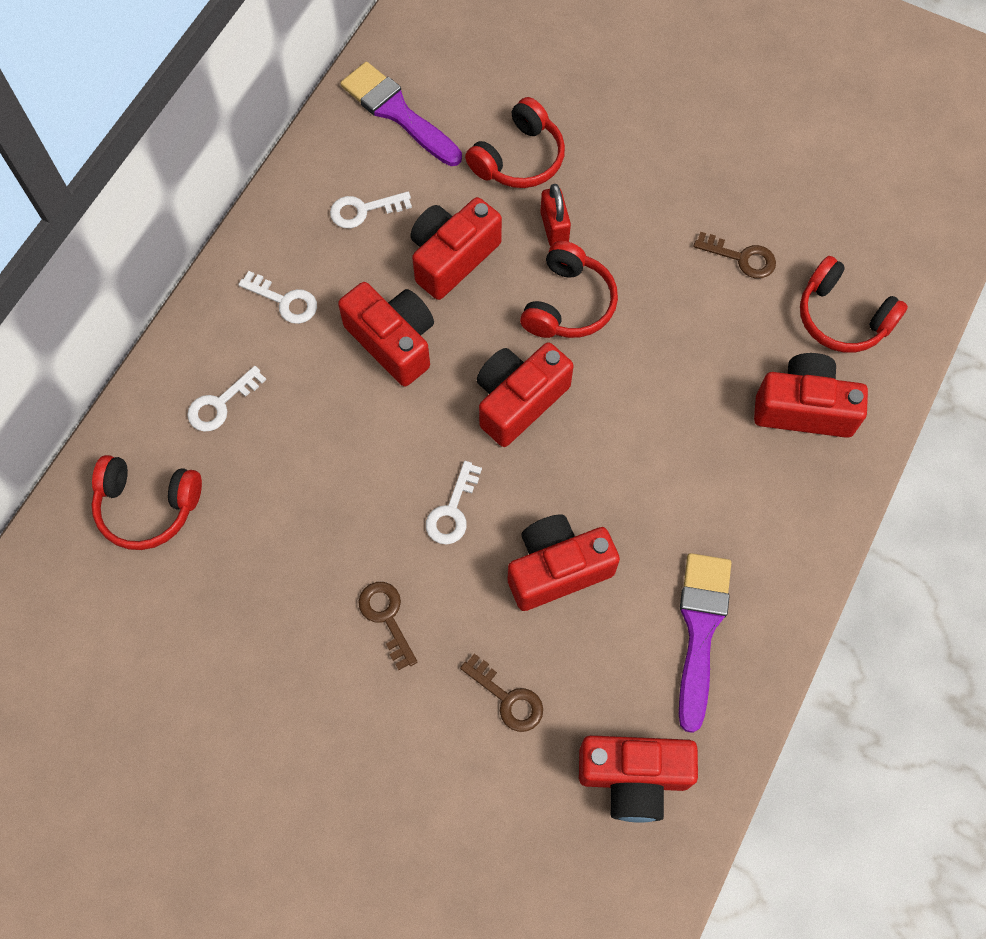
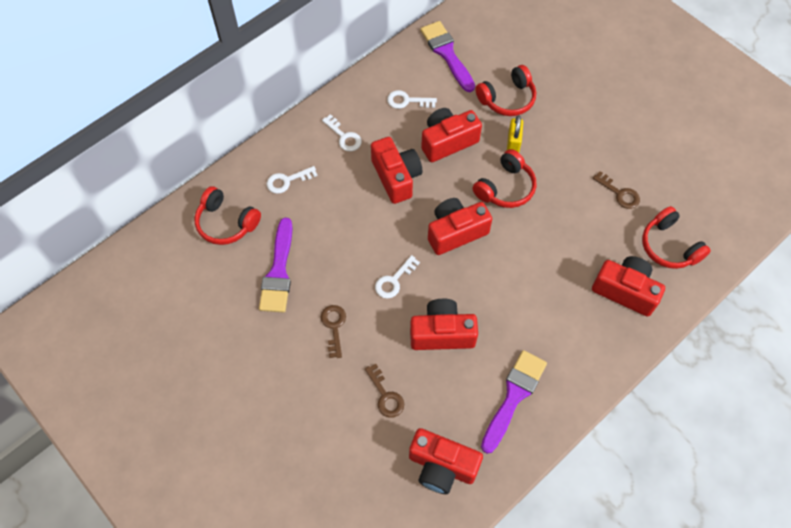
camera: 20 degrees right, 5 degrees down
red padlock [540,184,571,247] -> yellow padlock [507,115,523,152]
none -> purple brush [259,218,293,313]

